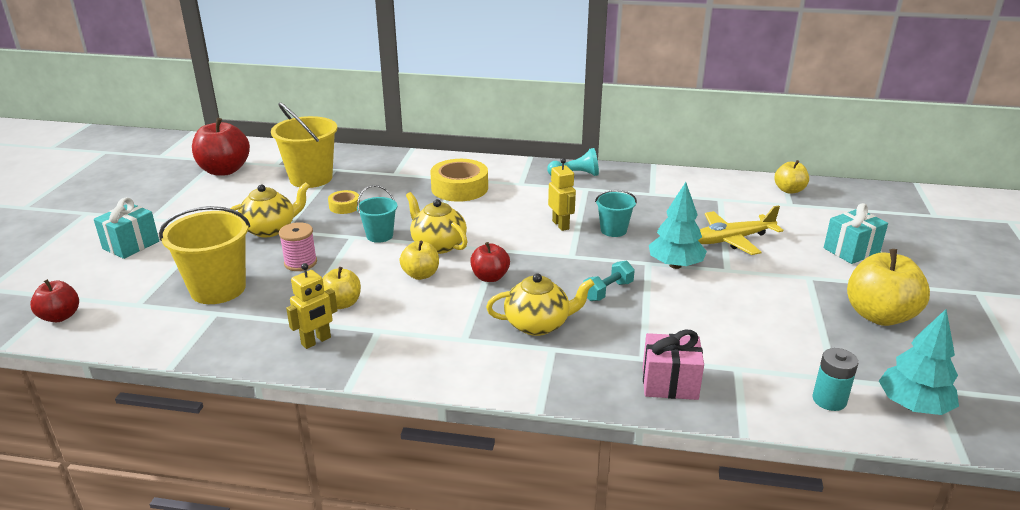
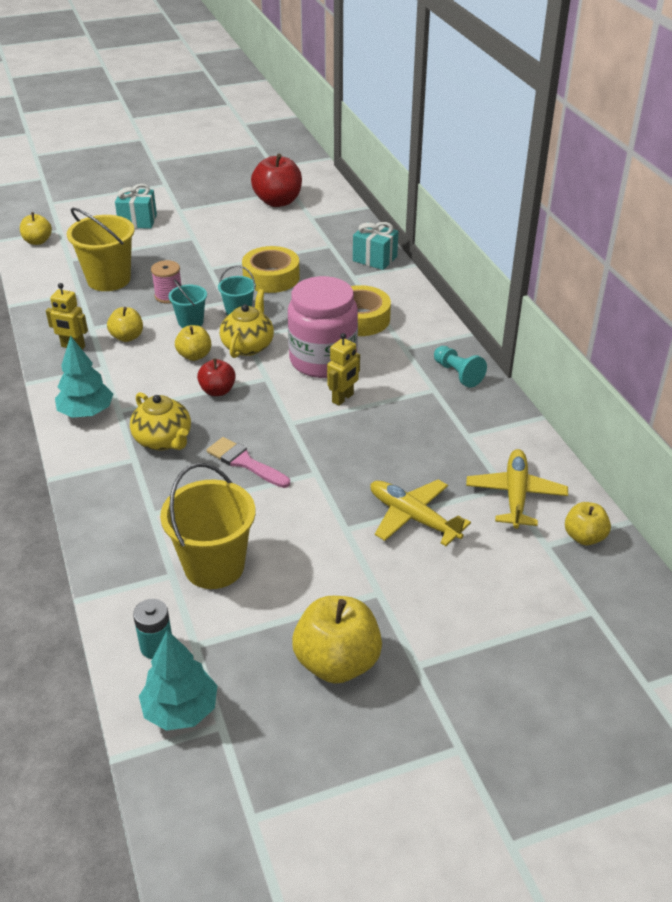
camera: 60 degrees right, 10 degrees up
red apple [30,279,79,322] -> yellow apple [20,212,52,245]
yellow teapot [230,182,310,237] -> none
yellow bucket [271,102,338,188] -> yellow bucket moved to [160,463,256,589]
yellow tape [328,190,360,214] -> yellow tape [242,246,300,293], size x1.93
turquoise dumbbell [583,261,635,301] -> pink brush [207,437,290,488]
turquoise bucket [595,190,637,237] -> turquoise bucket moved to [169,279,207,328]
pink gift [643,329,704,400] -> none
turquoise tree [649,182,707,269] -> turquoise tree moved to [55,336,113,418]
turquoise gift [824,203,888,264] -> turquoise gift moved to [353,222,398,270]
none -> pink jar [288,276,358,378]
none -> yellow plane [466,449,568,529]

